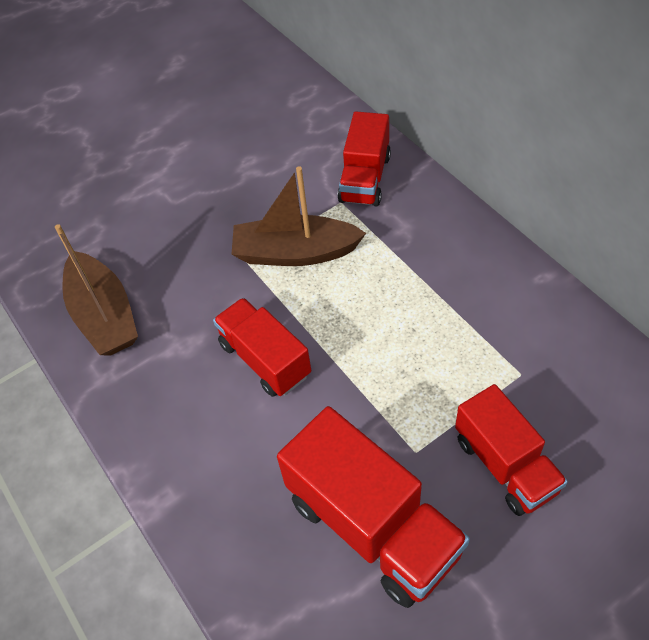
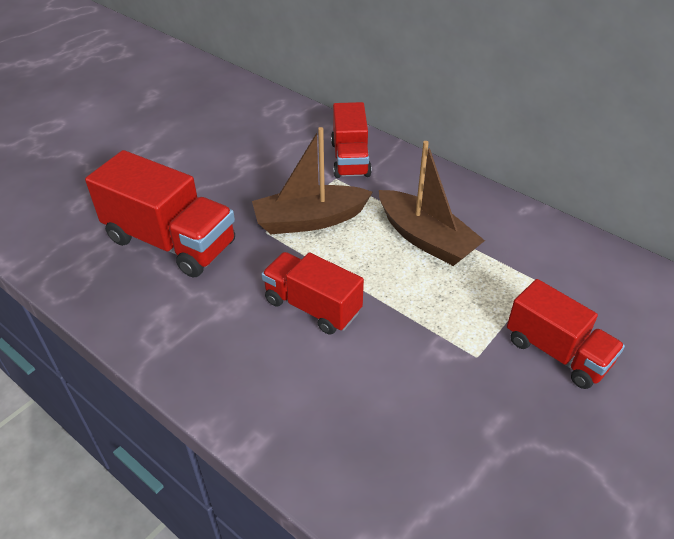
camera: 20 degrees left, 10 degrees down
brown boat [55,224,138,356] -> brown boat moved to [379,141,485,266]
red truck [277,406,470,608] -> red truck moved to [85,150,235,278]

